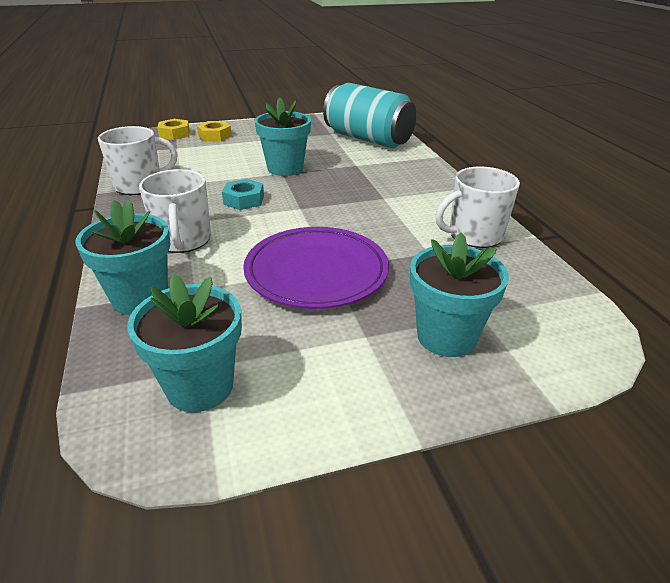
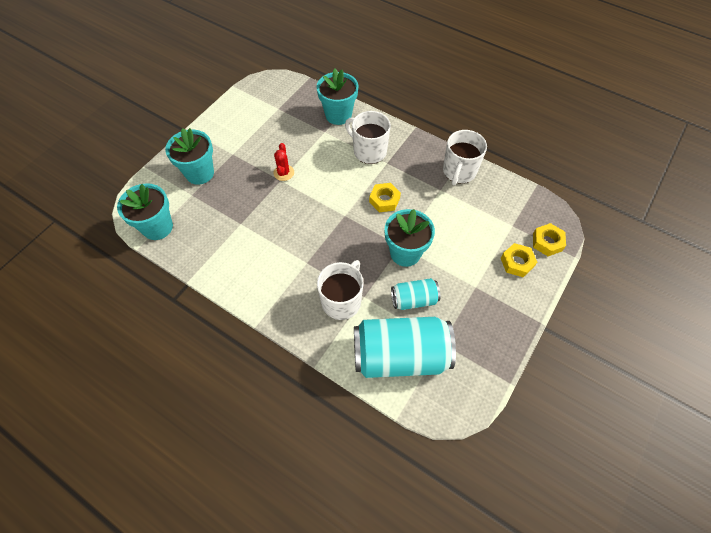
camera: 140 degrees right, 25 degrees up
turquoise flower pot [127,274,242,412] -> turquoise flower pot moved to [117,183,173,240]
turquoise nut [222,179,264,210] -> yellow nut [369,183,401,212]
purple plate [243,227,389,309] -> red cactus [273,143,294,181]
white mug [436,167,520,248] -> white mug moved to [317,260,364,320]
none -> turquoise can [391,278,440,310]

